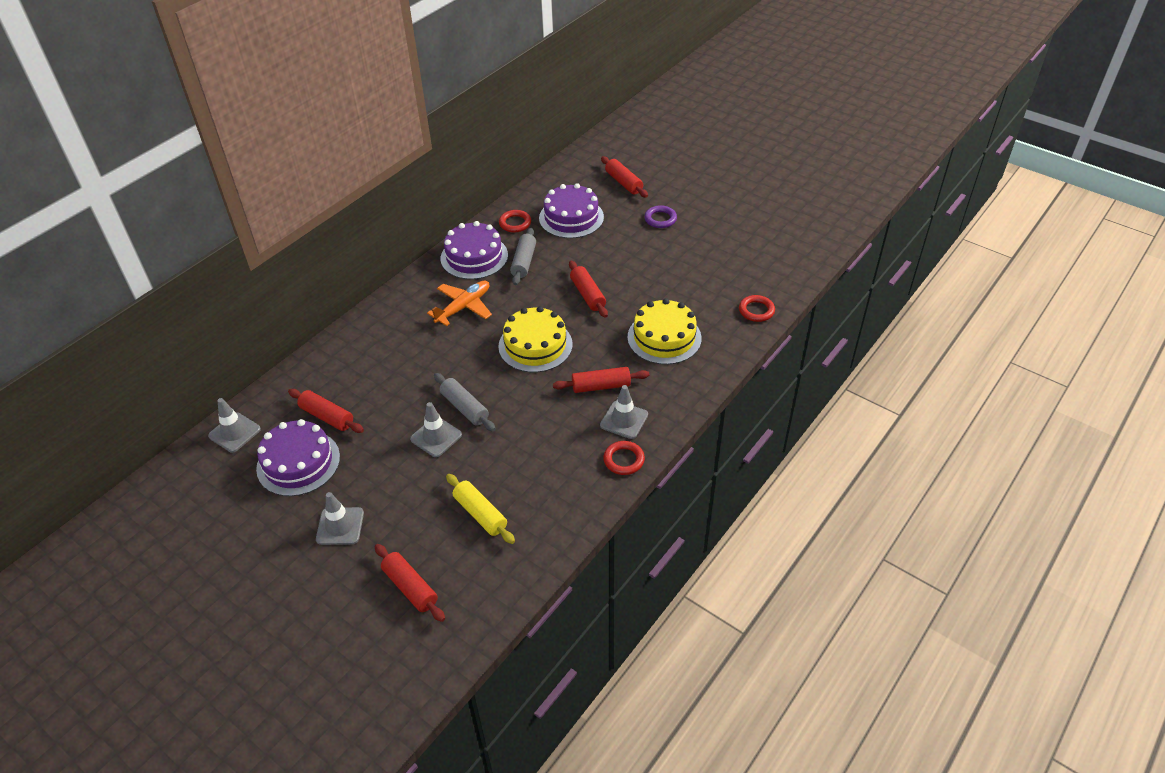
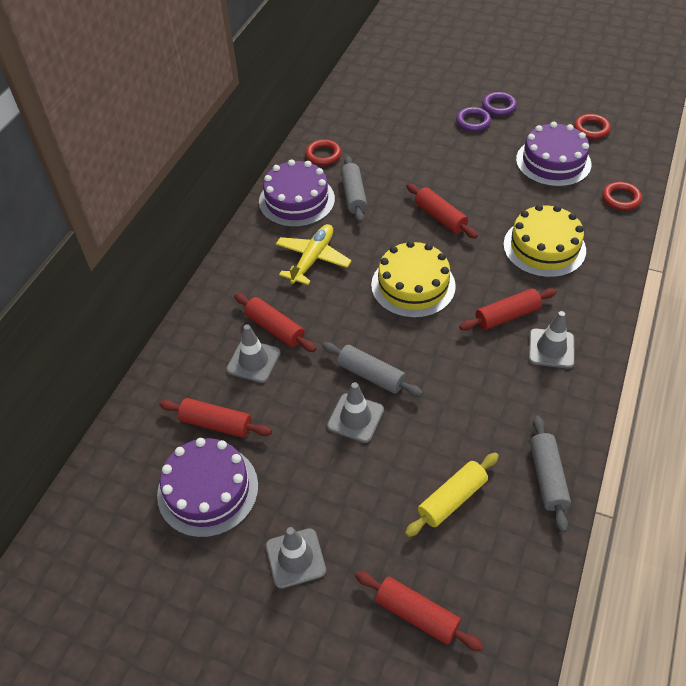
camera: 15 degrees left, 5 degrees up
grey traffic cone [208,398,261,452] -> grey traffic cone moved to [226,324,281,383]
orange plane [427,281,492,326] -> yellow plane [276,224,352,285]
yellow rolling pin [446,474,515,544] -> yellow rolling pin turned 75 degrees counterclockwise [405,452,499,537]
purple cake [539,183,604,238] -> purple cake moved to [516,122,591,187]
red rolling pin [601,156,648,198] -> red rolling pin moved to [234,293,316,352]
red ring [603,441,645,475] -> red ring moved to [574,114,611,139]
none -> purple ring [482,92,517,116]
none -> grey rolling pin [530,416,571,533]

